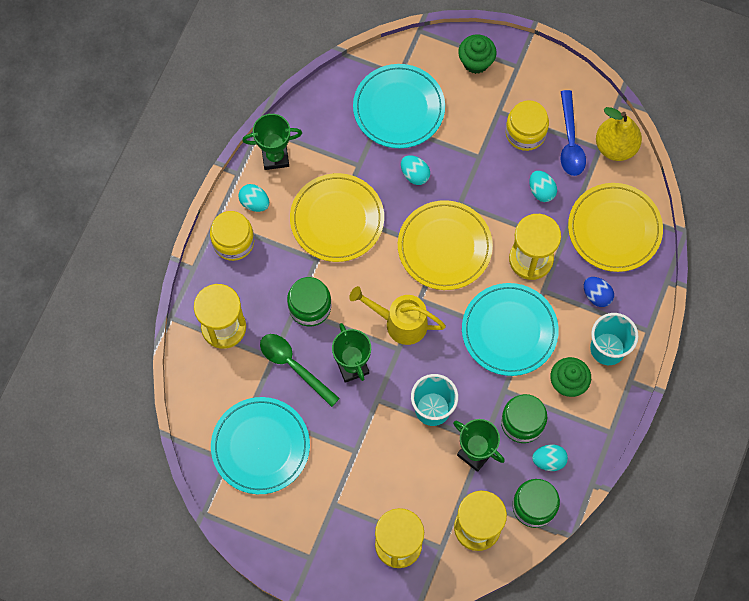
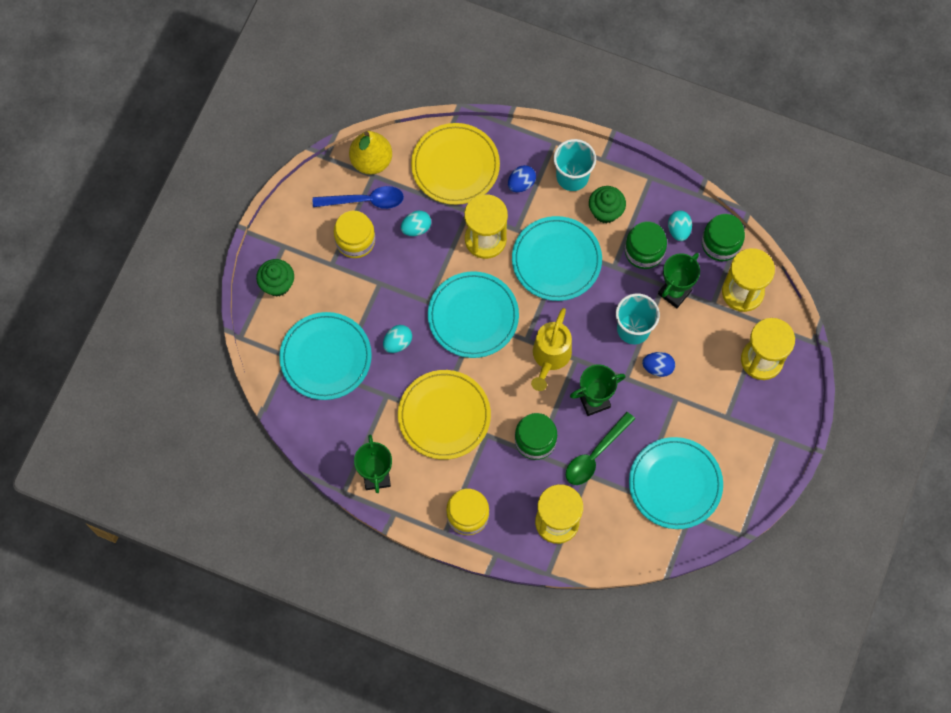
camera: 90 degrees left, 0 degrees up
turquoise egg [238,184,269,212] -> none
yellow plate [398,200,493,290] -> turquoise plate [428,271,519,358]
none -> blue egg [642,352,675,377]

